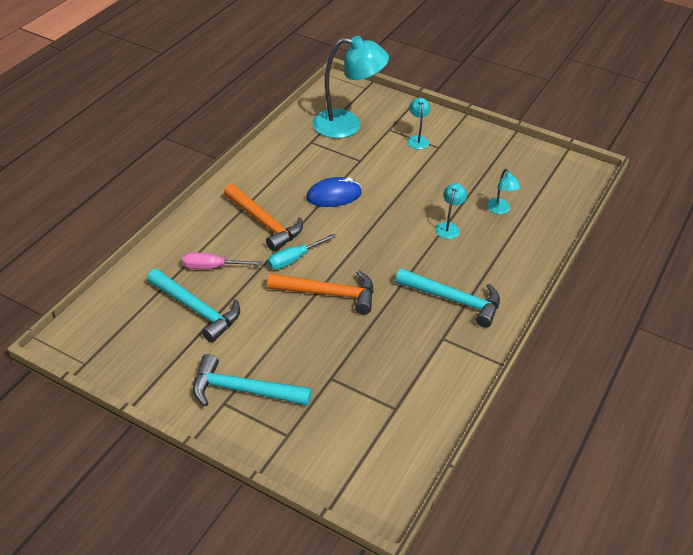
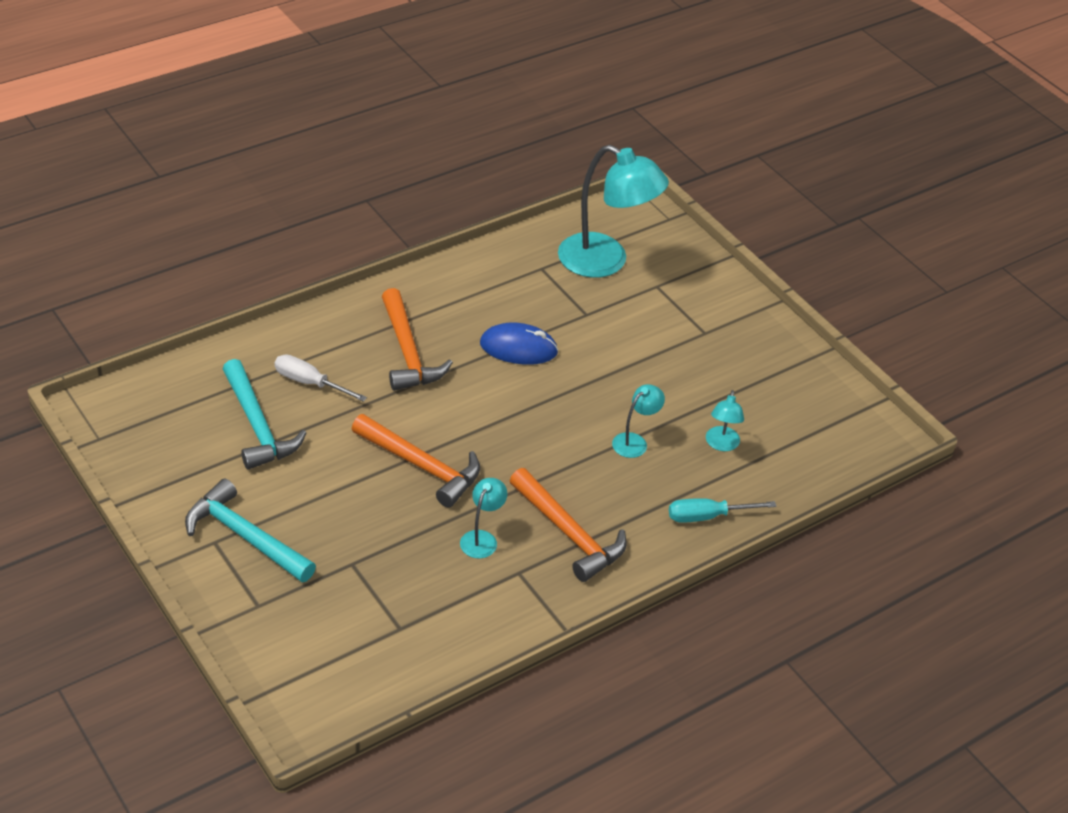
camera: 25 degrees right, 0 degrees up
pink screwdriver [182,252,263,269] -> white screwdriver [274,355,367,402]
turquoise screwdriver [268,234,336,269] -> turquoise screwdriver moved to [669,498,777,523]
turquoise hammer [395,268,500,328] -> orange hammer [509,468,627,582]
turquoise lamp [407,98,431,149] -> turquoise lamp moved to [460,478,508,558]

